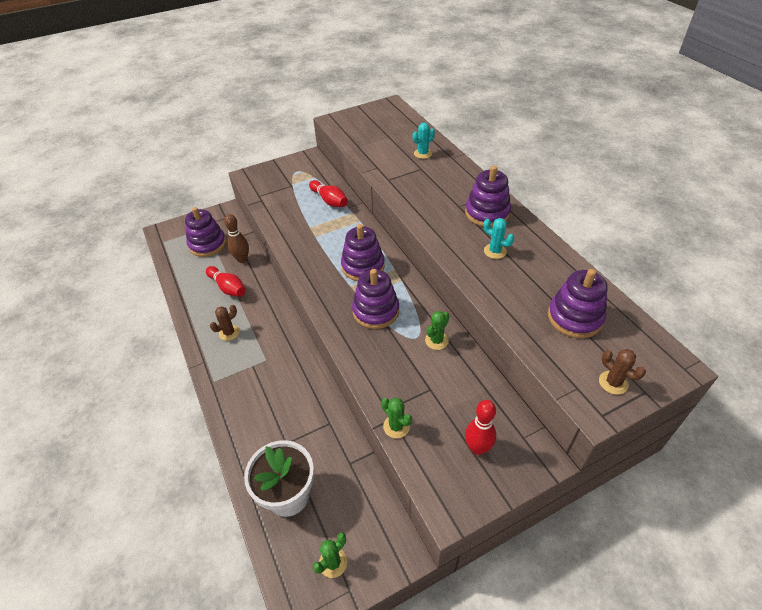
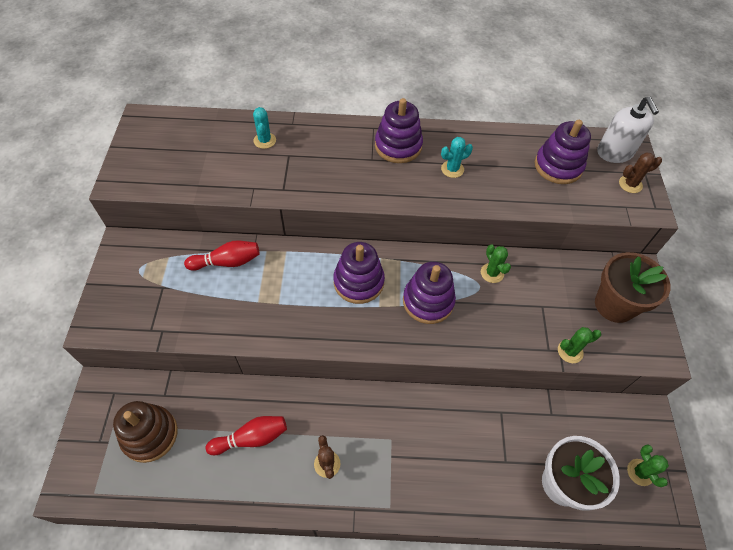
camera: 65 degrees left, 10 degrees up
purple stacking toy [185,207,226,257] -> brown stacking toy [113,401,178,463]
brown bowling pin [224,214,249,263] -> none
red bowling pin [465,400,496,455] -> brown flower pot [595,252,670,323]
none -> white soap dispenser [597,97,659,163]

